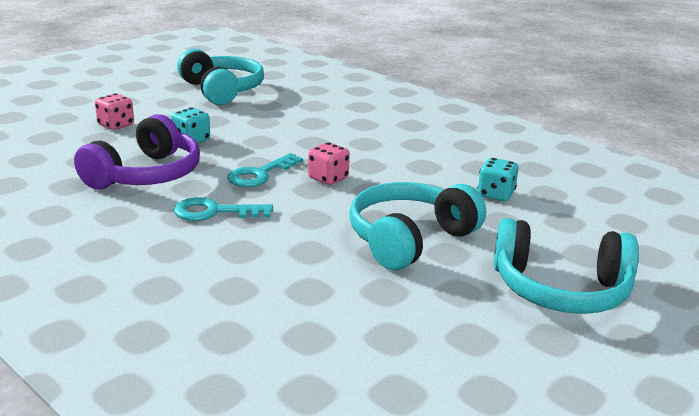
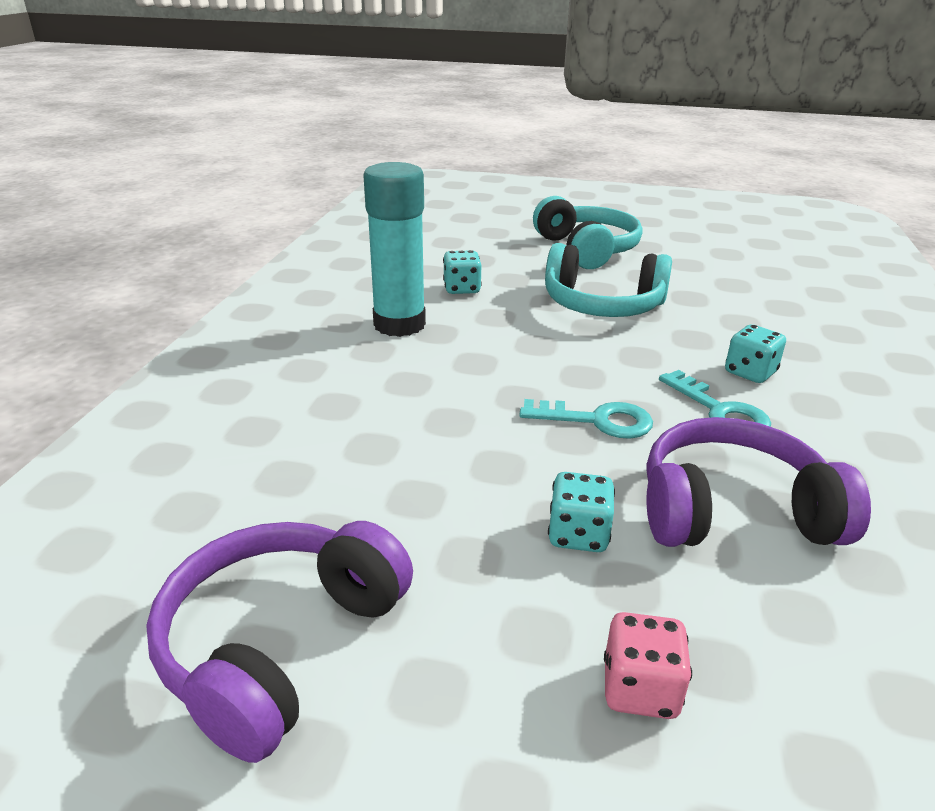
camera: 120 degrees left, 5 degrees up
turquoise headphones [177,49,264,105] -> purple headphones [146,521,413,763]
pink dice [308,142,350,185] -> none
none -> turquoise glue stick [363,162,426,337]
none -> turquoise dice [725,325,786,383]

